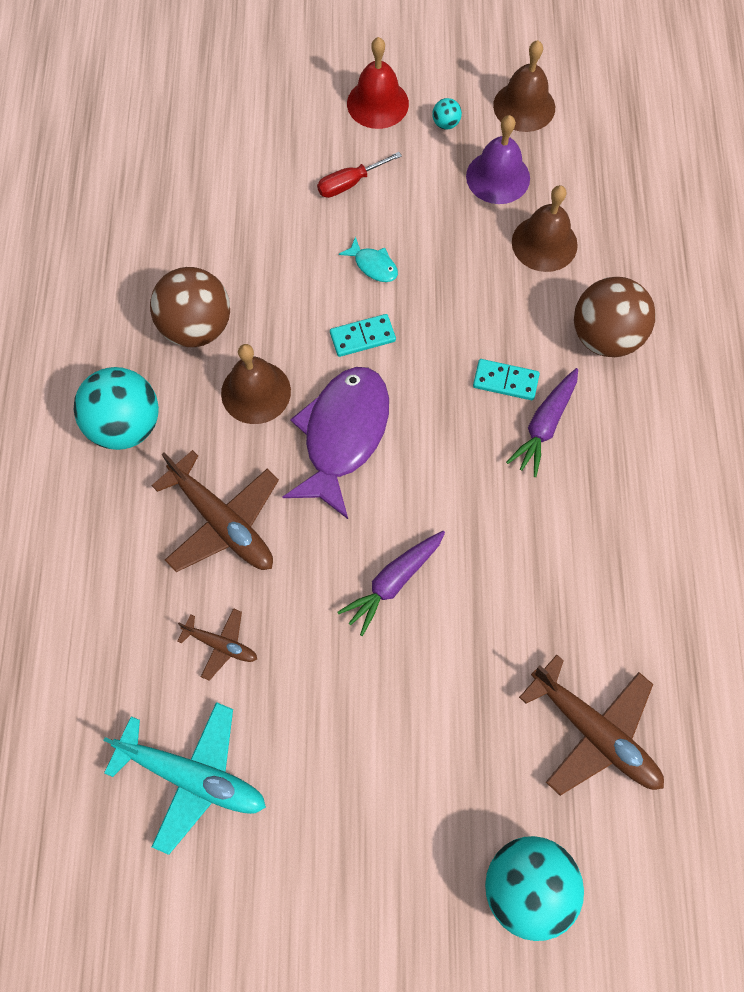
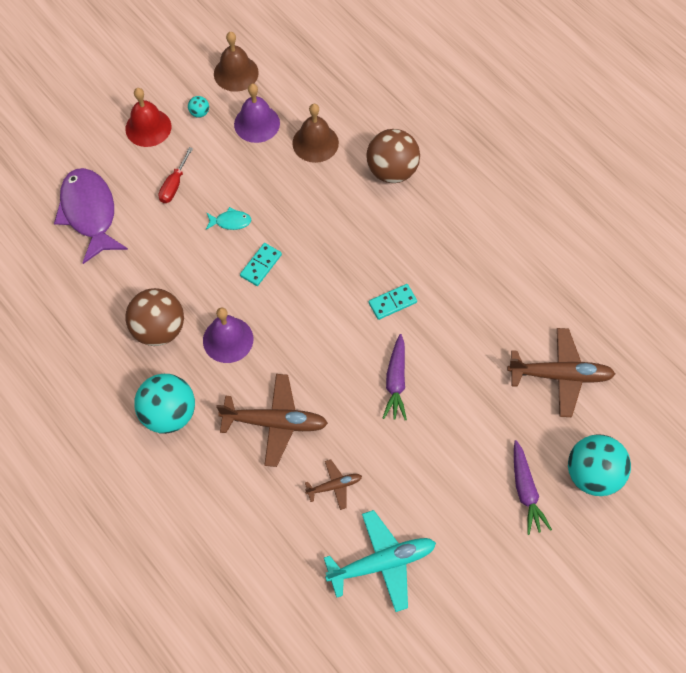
camera: 40 degrees left, 5 degrees down
brown bell [221,344,291,424] -> purple bell [203,307,253,363]
purple fish [283,367,389,519] -> purple fish moved to [54,168,128,264]
turquoise domino [473,359,540,400] -> turquoise domino moved to [369,284,417,320]
purple carrot [506,368,578,477] -> purple carrot moved to [514,440,552,535]

